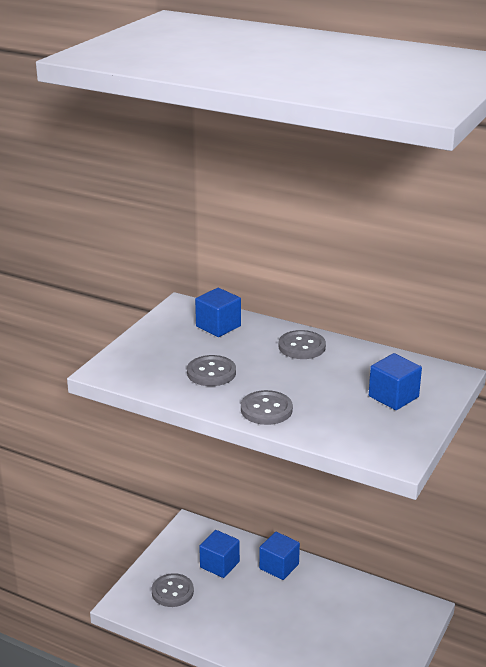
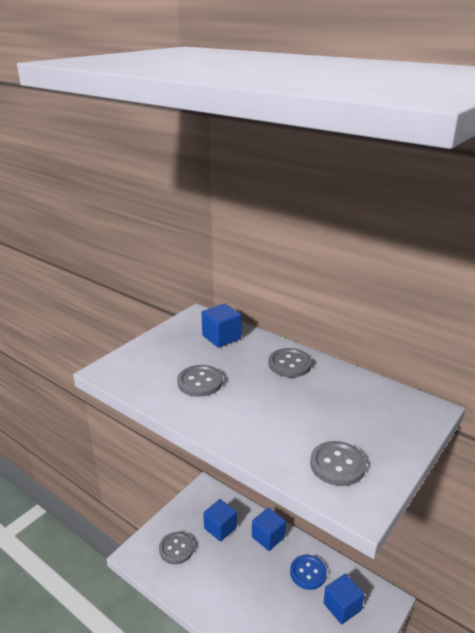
camera: 10 degrees right, 0 degrees up
grey button [241,390,293,425] -> grey button moved to [310,441,367,486]
blue cube [369,353,422,410] -> blue cube moved to [323,574,365,624]
none -> blue button [290,555,327,590]

